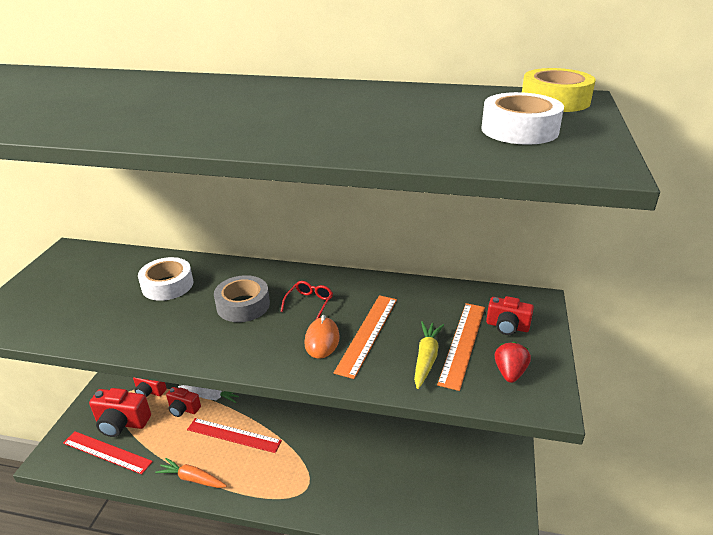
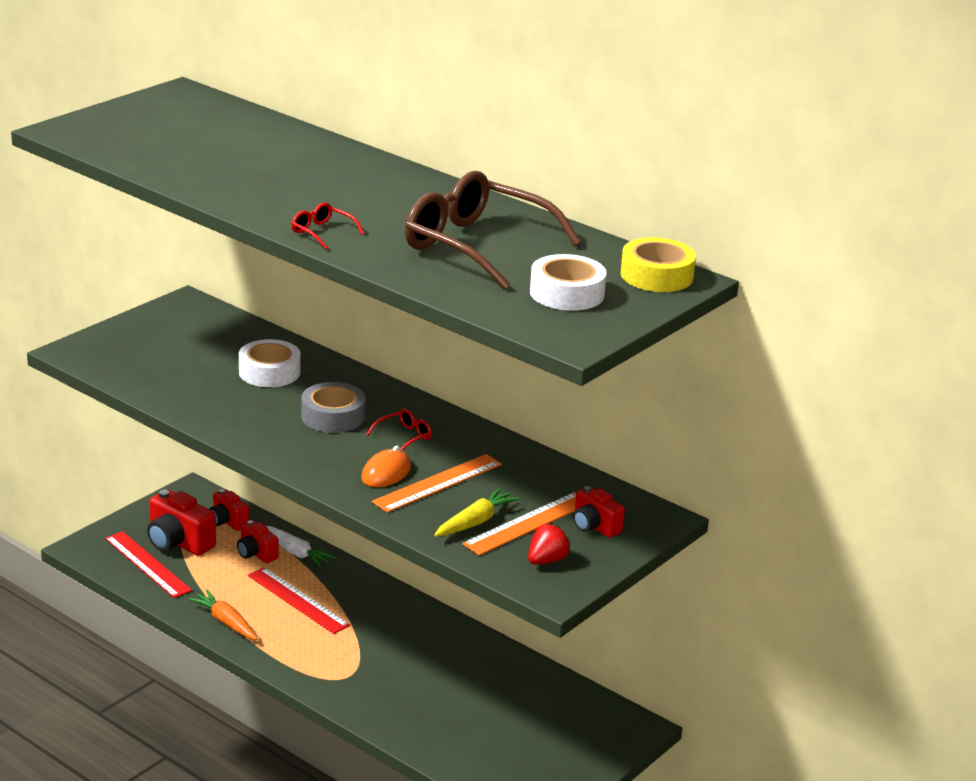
camera: 25 degrees right, 5 degrees down
none -> red glasses [291,203,364,250]
none -> brown glasses [405,171,581,290]

